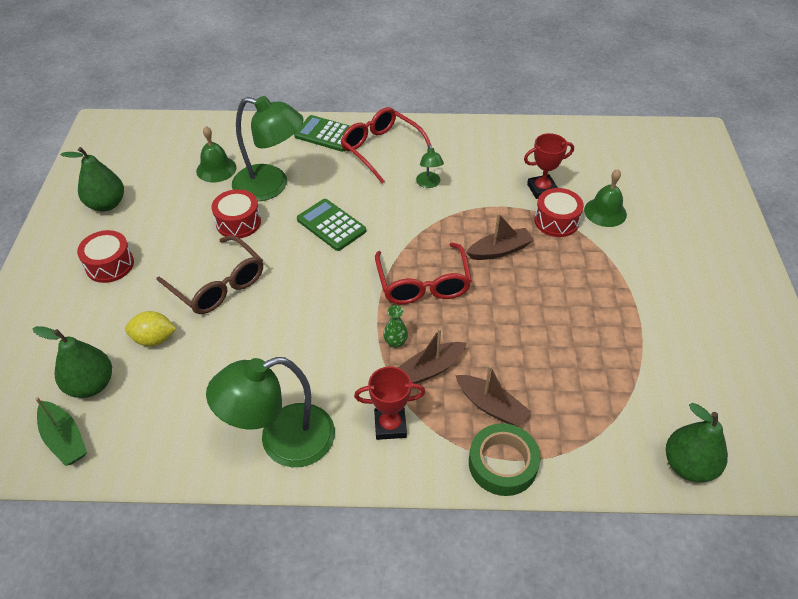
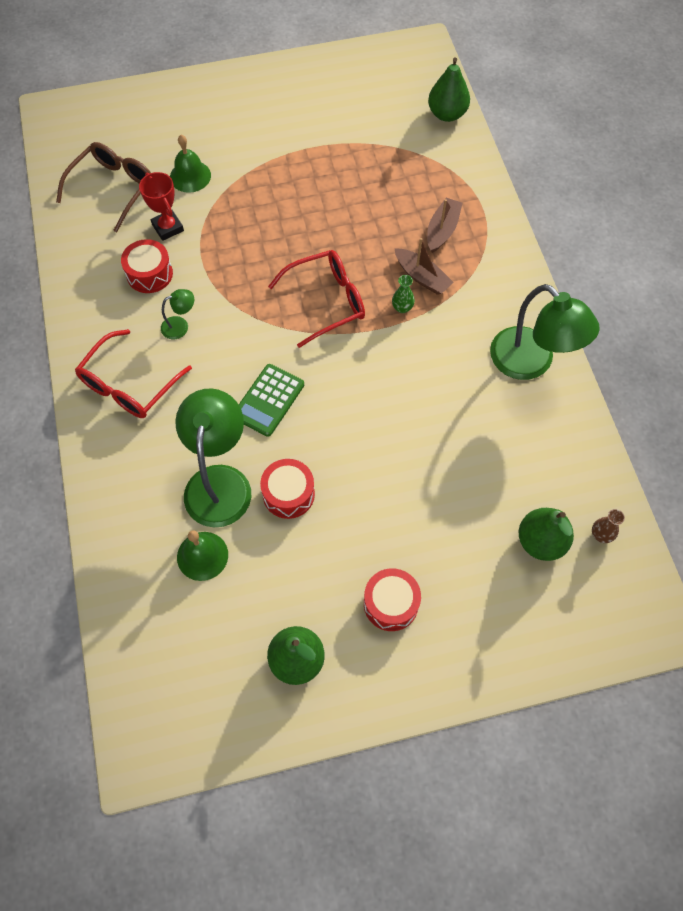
camera: 105 degrees left, 15 degrees up
green boat [35,397,87,466] -> brown vase [592,509,625,543]
yellow lemon [125,311,177,347] -> none
brown glasses [157,235,263,314] -> brown glasses moved to [56,142,151,232]
green calculator [294,115,350,152] -> none
red trophy [354,366,426,440] -> none
brown boat [466,213,534,260] -> none
green tape [469,423,540,496] -> none
red drum [534,188,584,237] -> red drum moved to [121,239,173,293]

